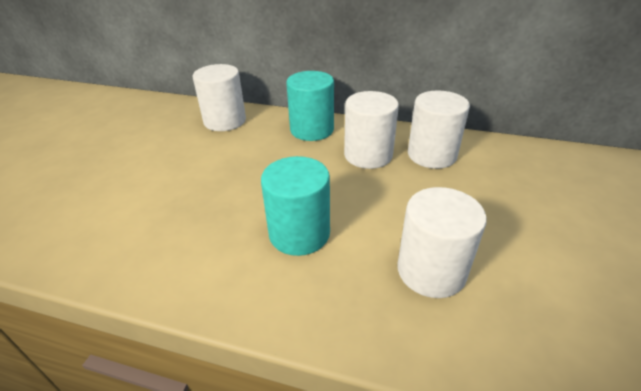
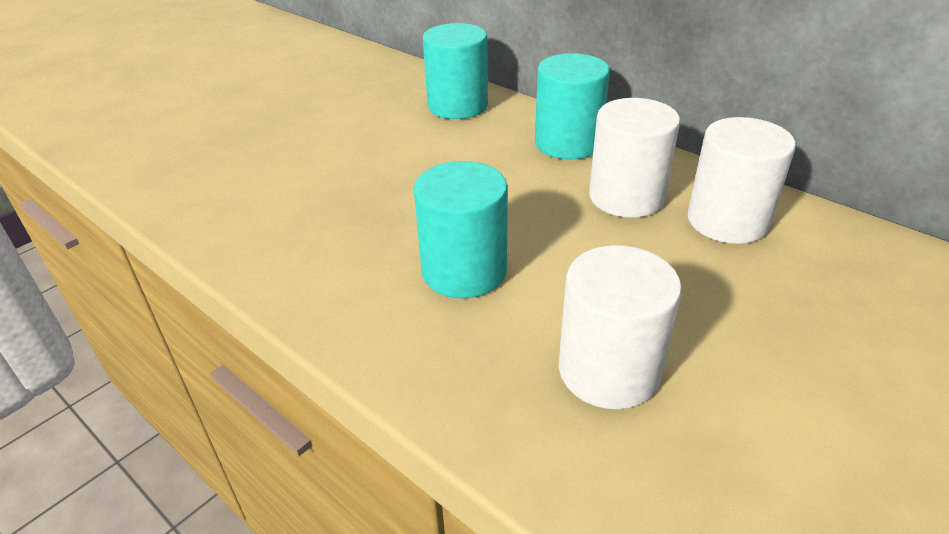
camera: 25 degrees right, 0 degrees up
white cylinder [193,64,246,131] -> turquoise cylinder [423,23,488,119]

